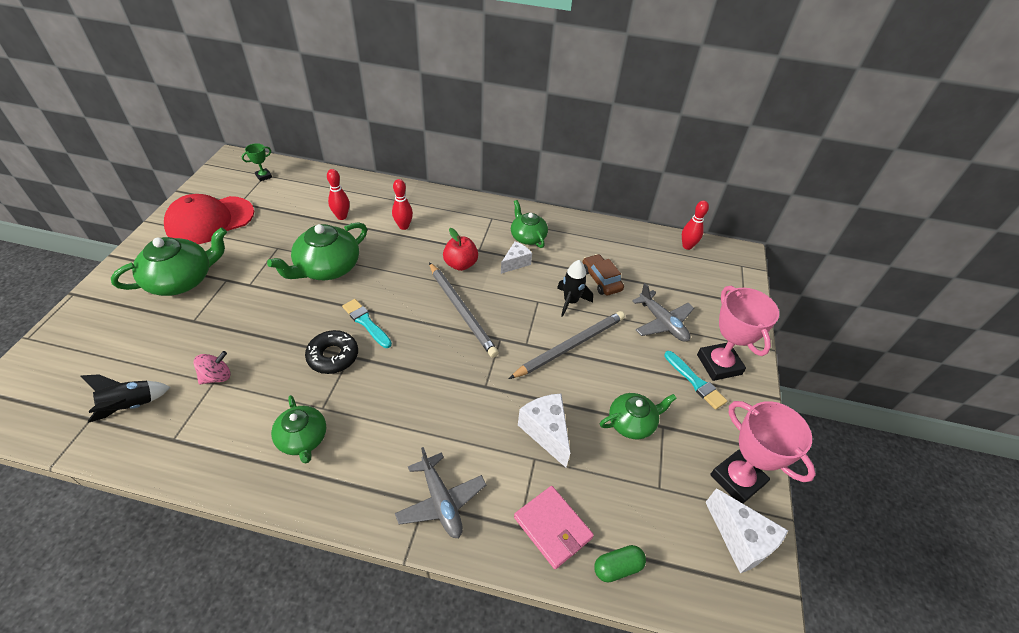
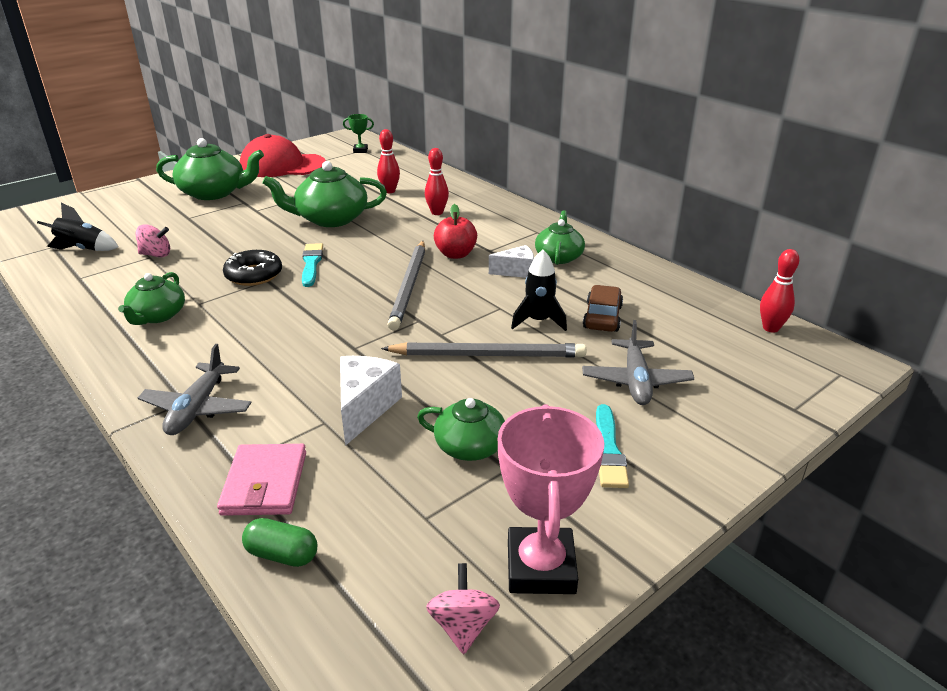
camera: 40 degrees right, 15 degrees down
pink trophy [697,286,779,381] -> none
white cheese [705,488,788,573] -> pink spinning top [426,563,500,654]

